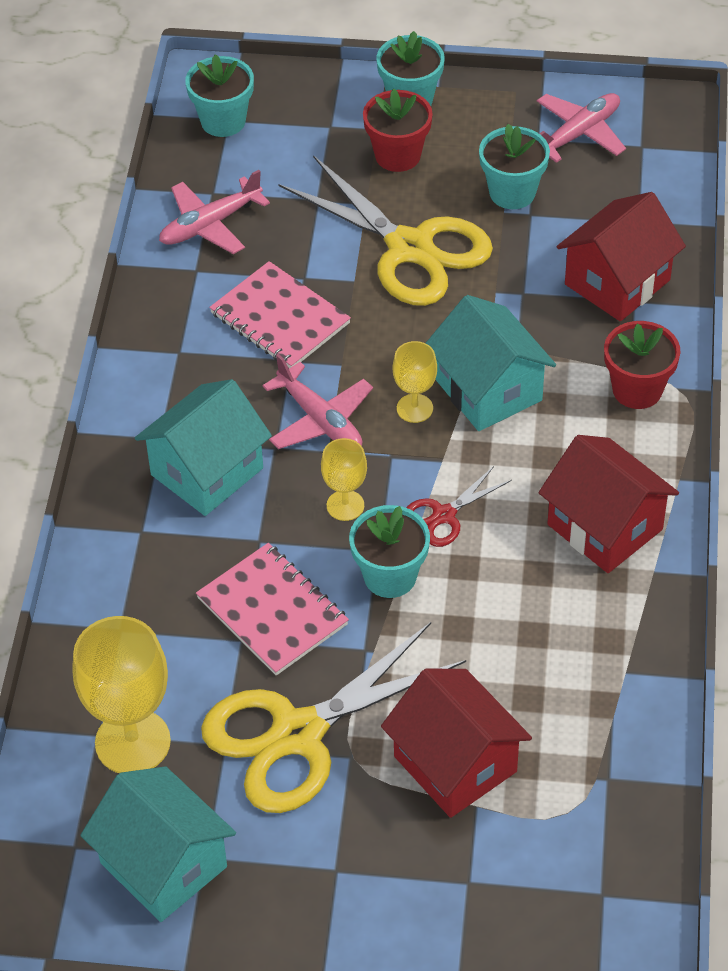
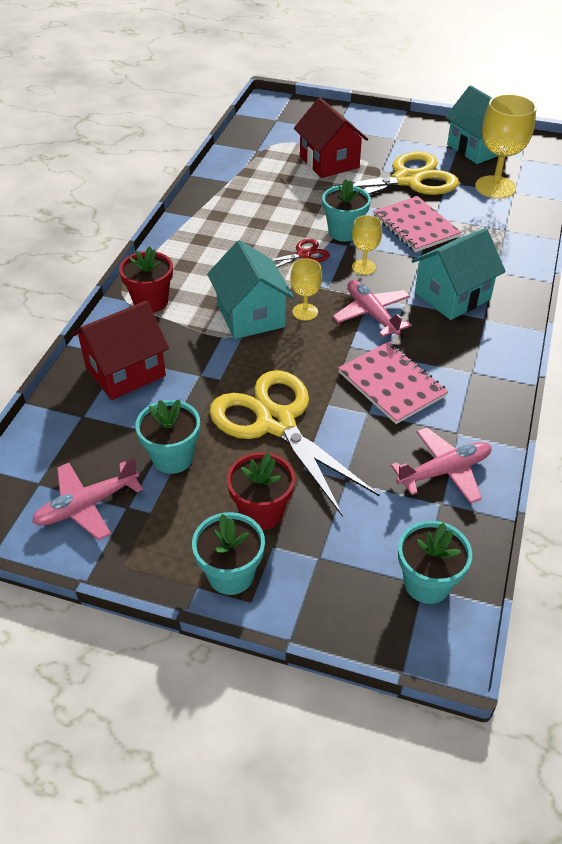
camera: 170 degrees left, 5 degrees down
red house [538,435,679,573] -> none

